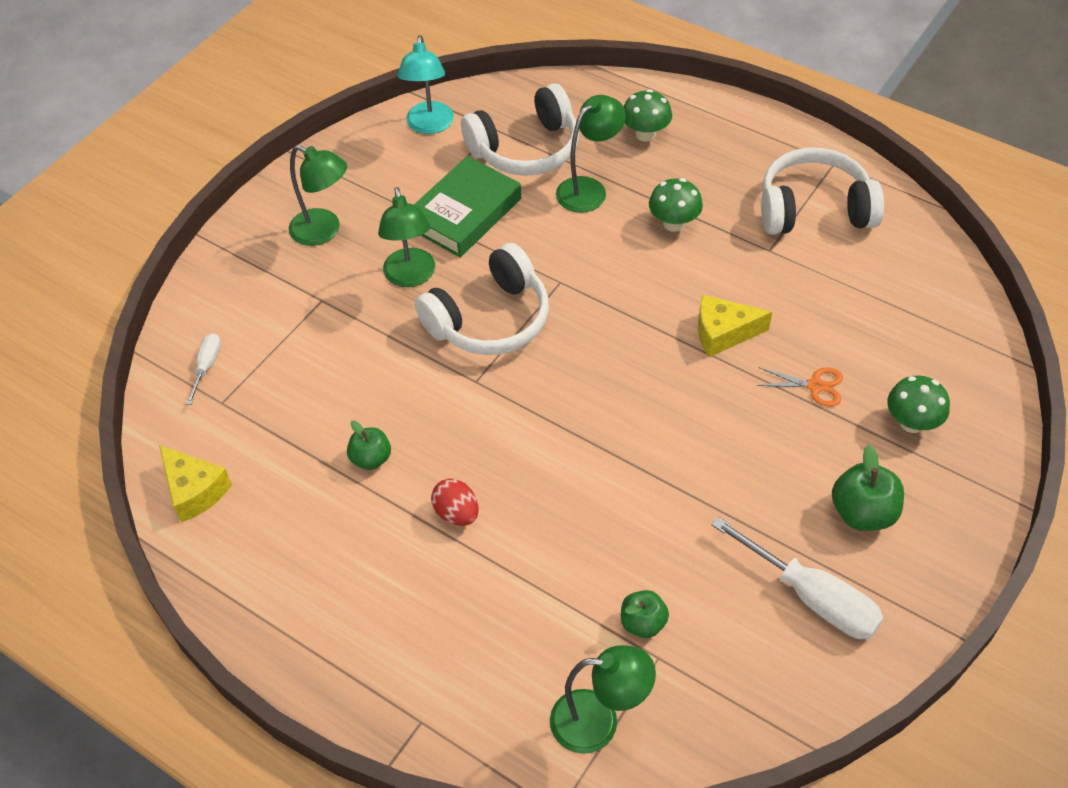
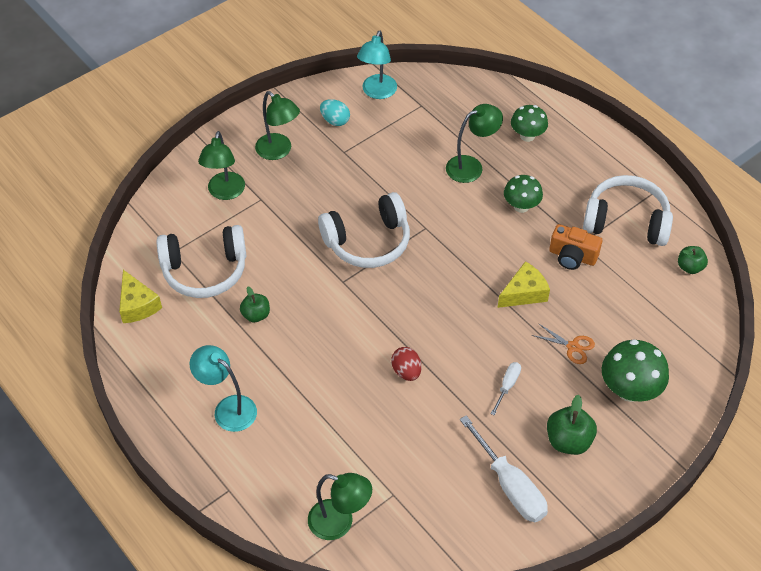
camera: 15 degrees right, 0 degrees up
white screwdriver [186,333,221,405] -> white screwdriver moved to [491,362,521,415]
green lamp [378,187,435,287] -> green lamp moved to [198,131,245,200]
green book [414,156,521,257] -> none
red egg [431,479,479,526] -> red egg moved to [391,347,421,381]
white headphones [461,83,579,176] -> white headphones moved to [156,225,246,298]
green apple [621,590,669,638] -> green apple moved to [678,246,708,274]
yellow cheese [698,295,772,357] -> yellow cheese turned 135 degrees clockwise [498,261,550,308]
green mushroom [887,376,950,433] -> green mushroom [602,339,669,402], size x1.52
none -> turquoise lamp [190,345,257,432]
none -> turquoise egg [320,99,350,126]
none -> orange camera [549,224,602,270]

